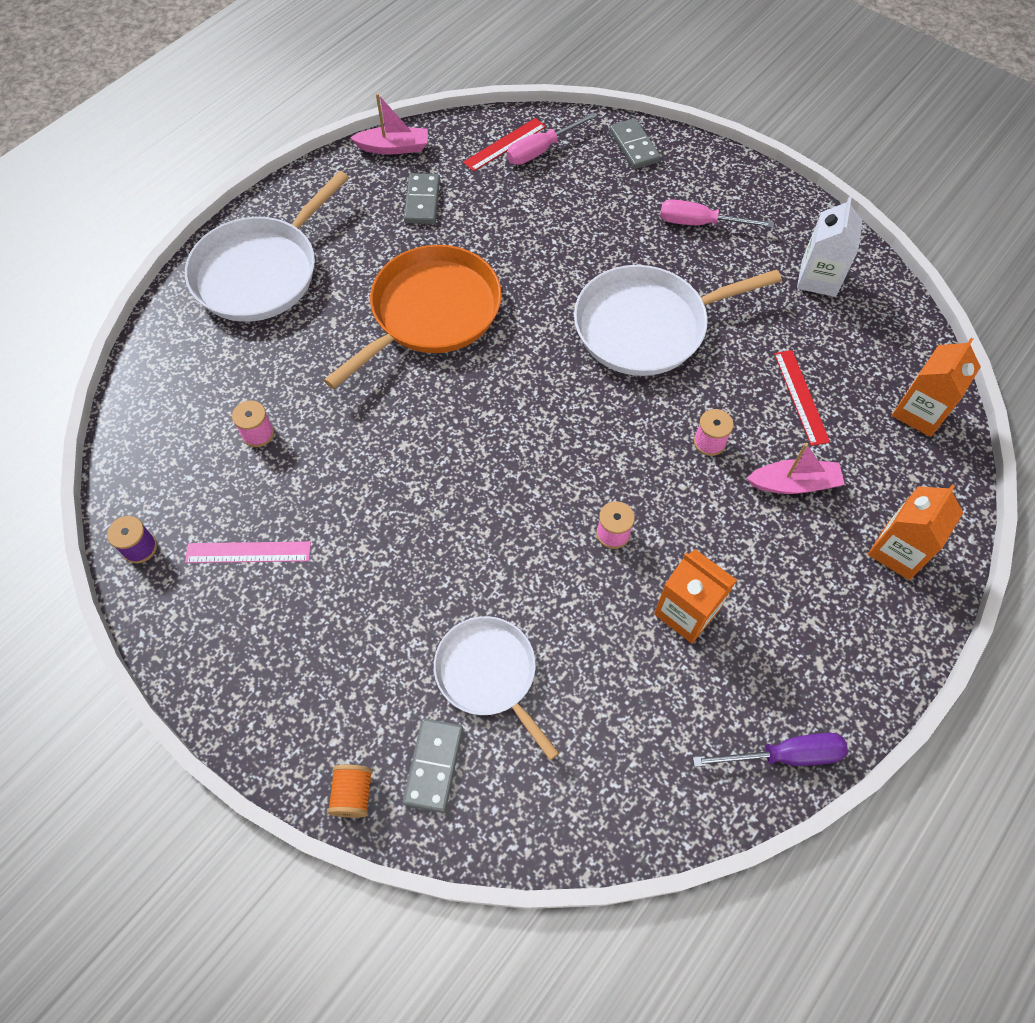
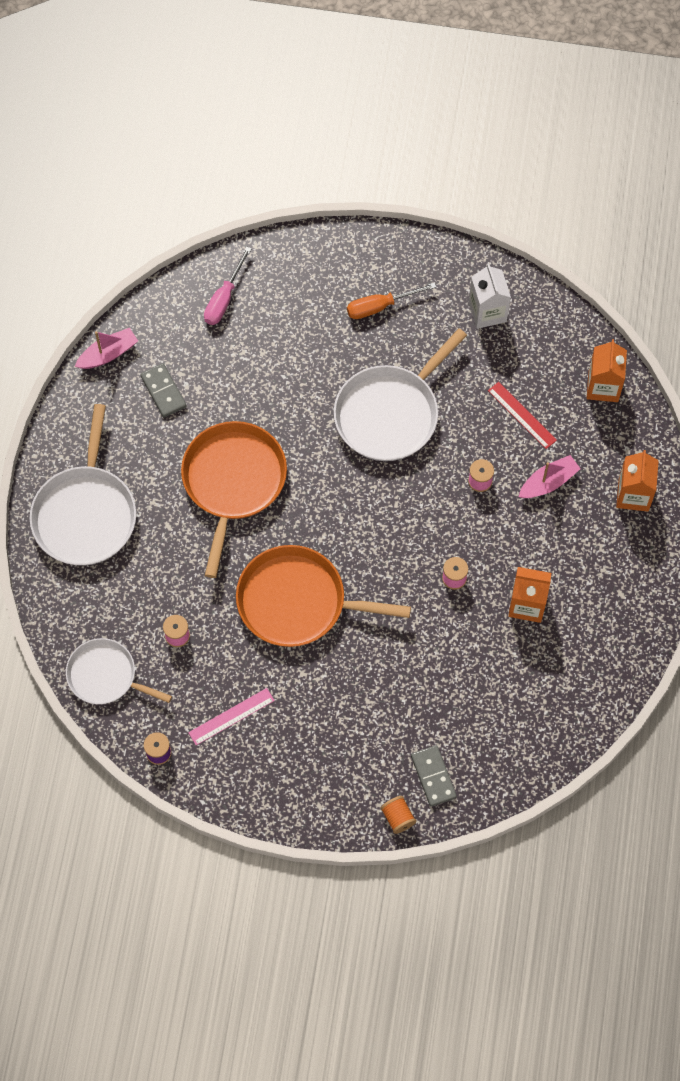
camera: 30 degrees left, 5 degrees up
white pan [434,616,559,760] -> white pan moved to [66,638,172,704]
red ruler [463,118,546,172] -> none
grey domino [609,118,661,169] -> none
pink screwdriver [660,199,774,228] -> orange screwdriver [347,282,436,319]
purple screwdriver [693,733,848,767] -> none
none -> orange pan [236,545,411,647]

